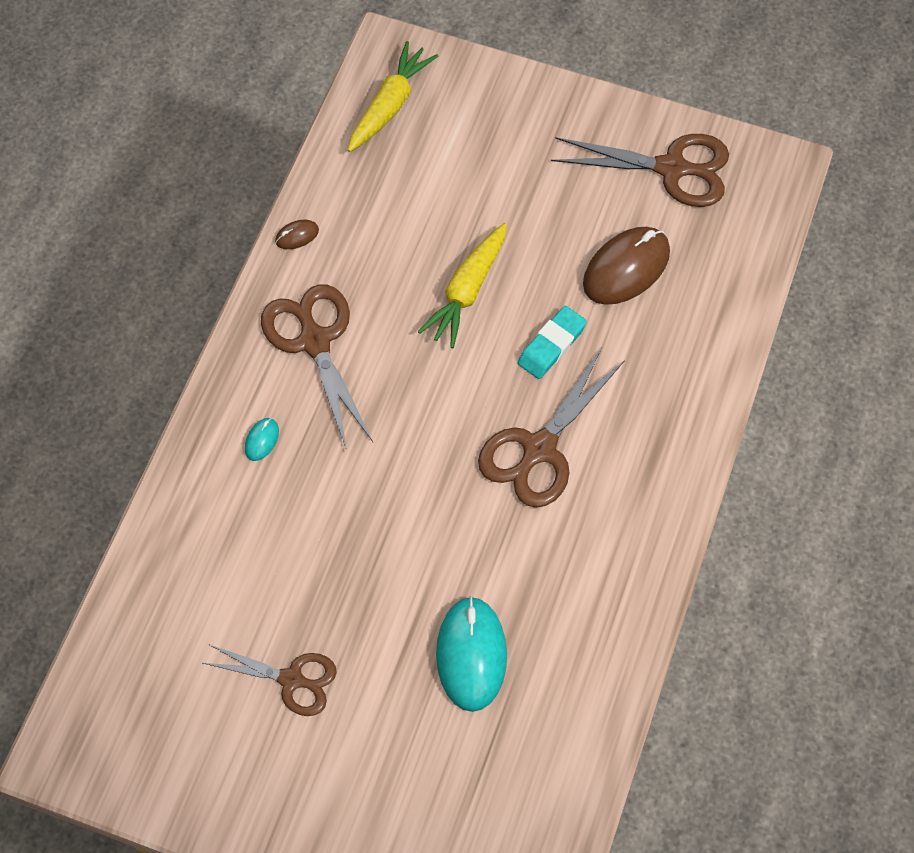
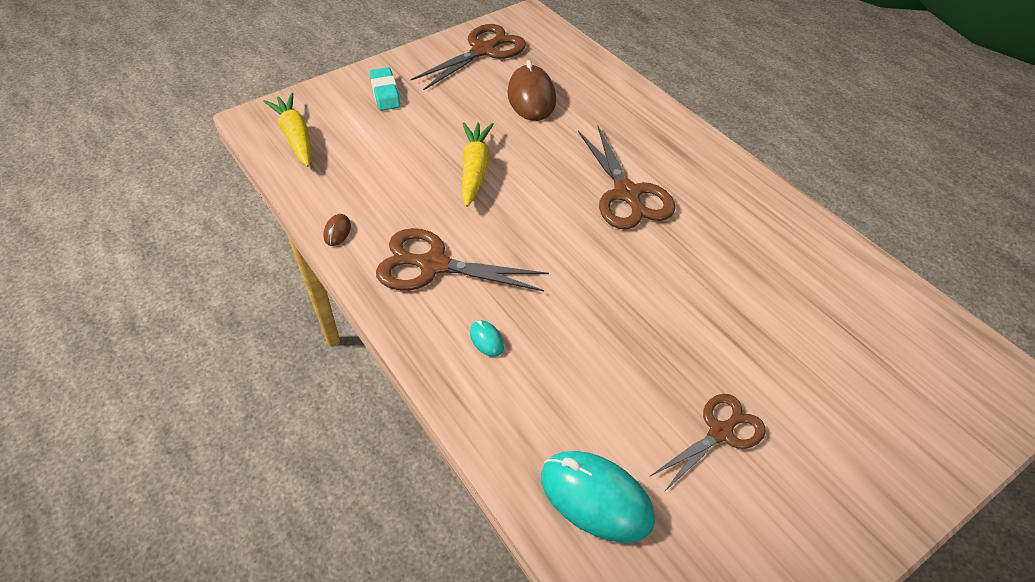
camera: 55 degrees left, 15 degrees down
yellow carrot [418,223,507,348] -> yellow carrot turned 150 degrees counterclockwise [462,122,494,207]
turquoise mouse [436,596,507,712] -> turquoise mouse moved to [541,451,655,543]
turquoise eraser [518,306,587,379] -> turquoise eraser moved to [370,67,401,111]

